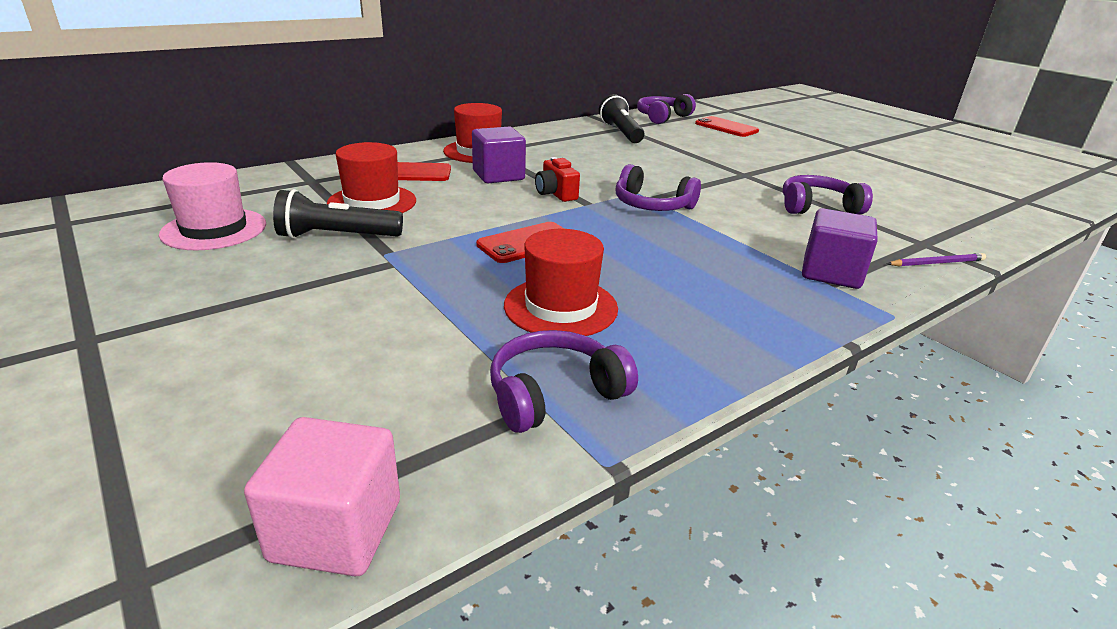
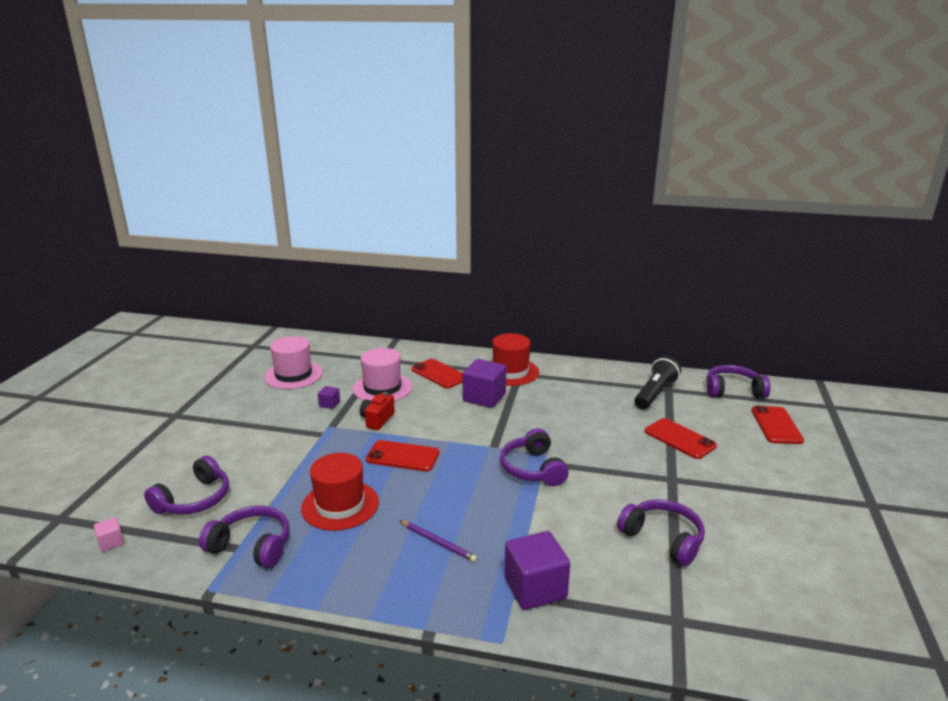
camera: 50 degrees right, 5 degrees down
pink cube [244,417,400,576] -> pink cube [94,517,124,552], size x0.47
black flashlight [273,189,403,239] -> purple cube [318,386,340,409]
red hat [327,142,416,213] -> pink hat [353,348,412,401]
red camera [535,157,580,202] -> red camera moved to [360,392,395,430]
purple pencil [887,253,986,267] -> purple pencil moved to [399,520,477,562]
none -> purple headphones [144,456,229,515]
none -> red phone [645,418,717,459]

